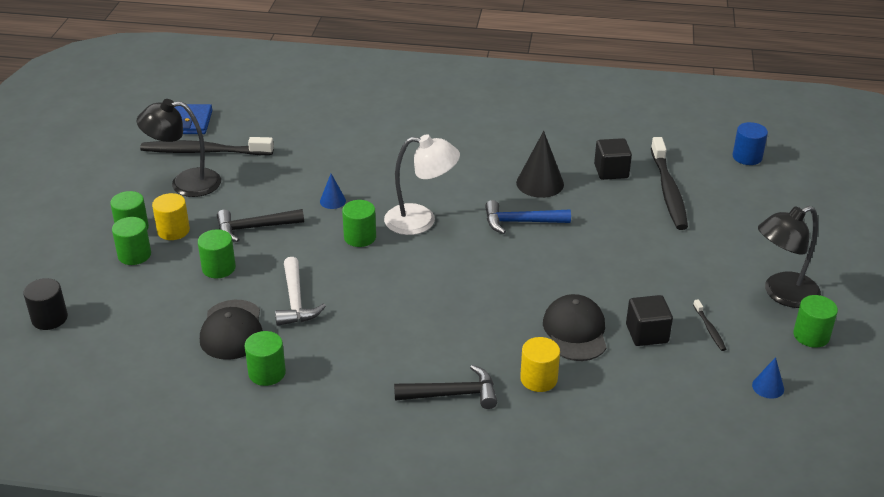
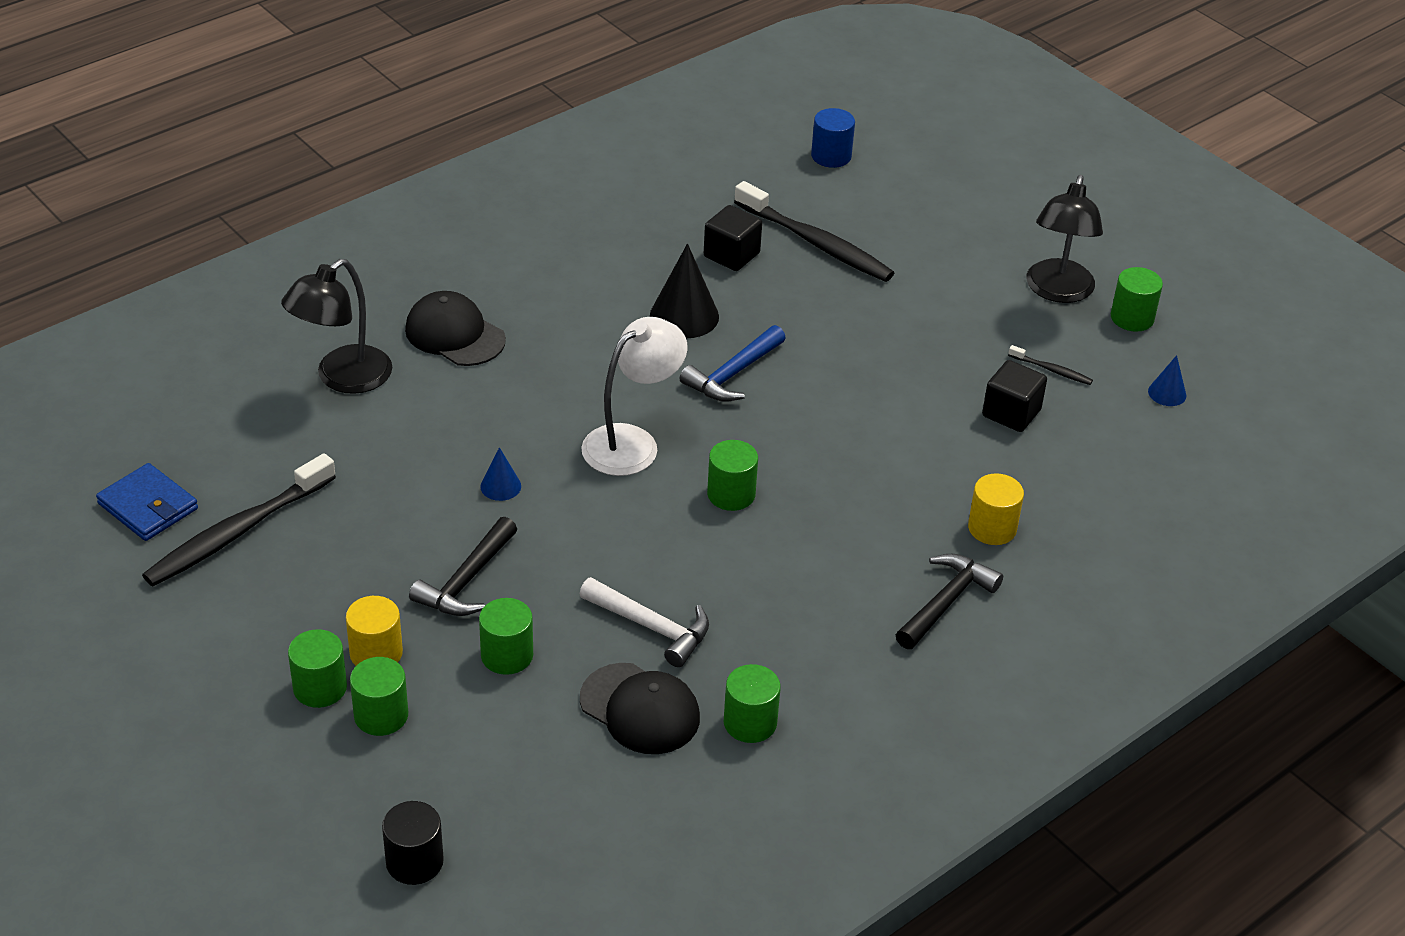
camera: 50 degrees left, 5 degrees up
black lamp [136,99,221,197] -> black lamp moved to [281,259,392,394]
green cylinder [342,200,376,247] -> green cylinder moved to [707,440,758,511]
black cap [543,294,607,361] -> black cap moved to [405,291,506,366]

